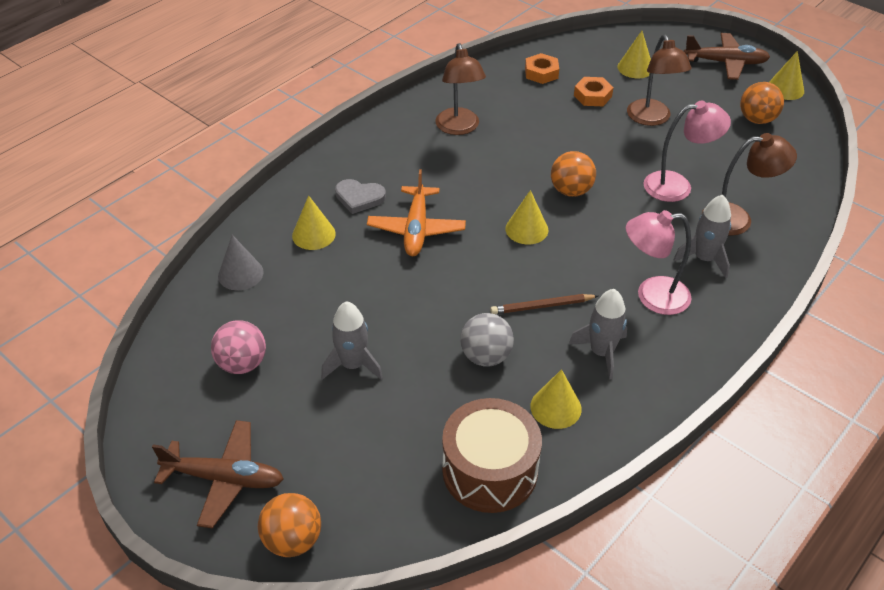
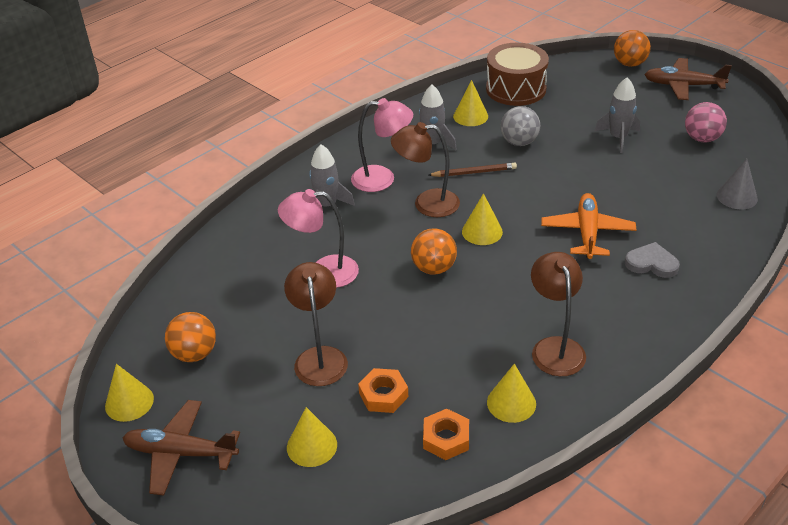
camera: 175 degrees left, 5 degrees down
yellow cone [292,195,336,250] -> yellow cone moved to [487,364,536,423]
brown lamp [702,133,797,236] -> brown lamp moved to [391,122,460,217]

